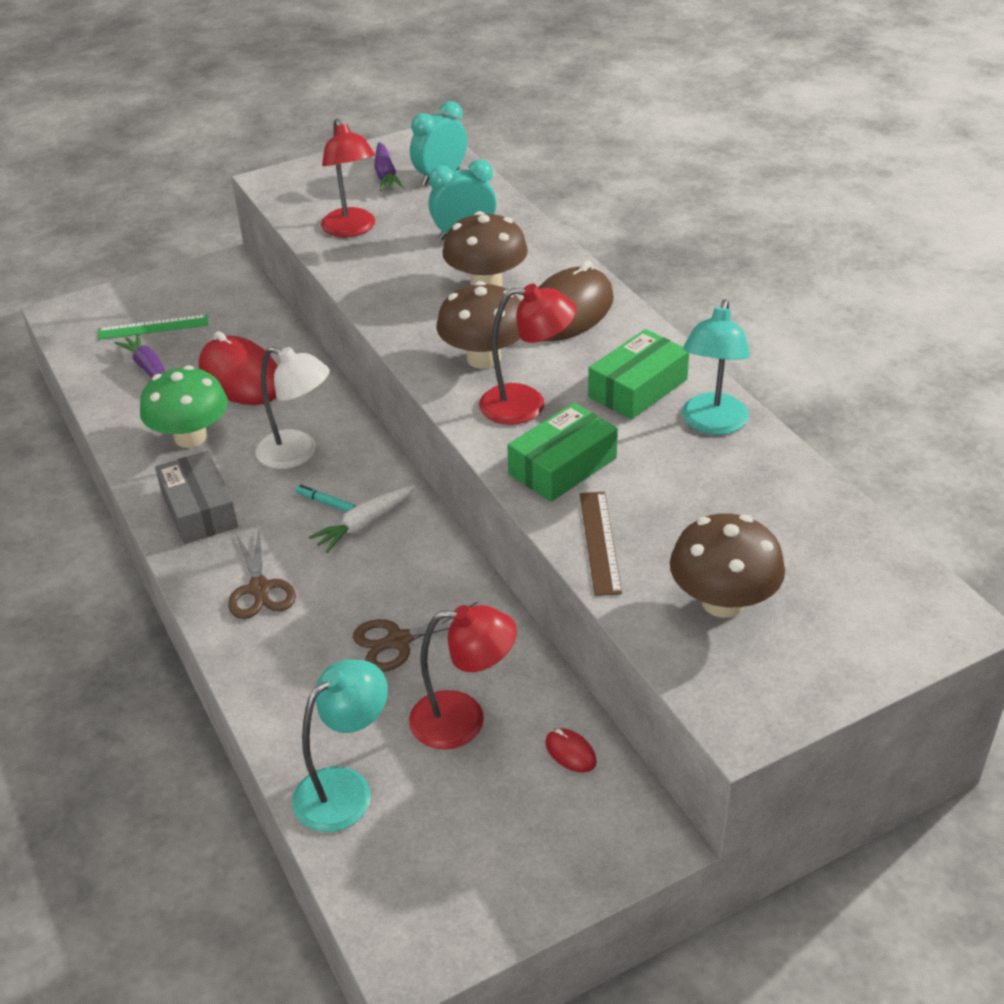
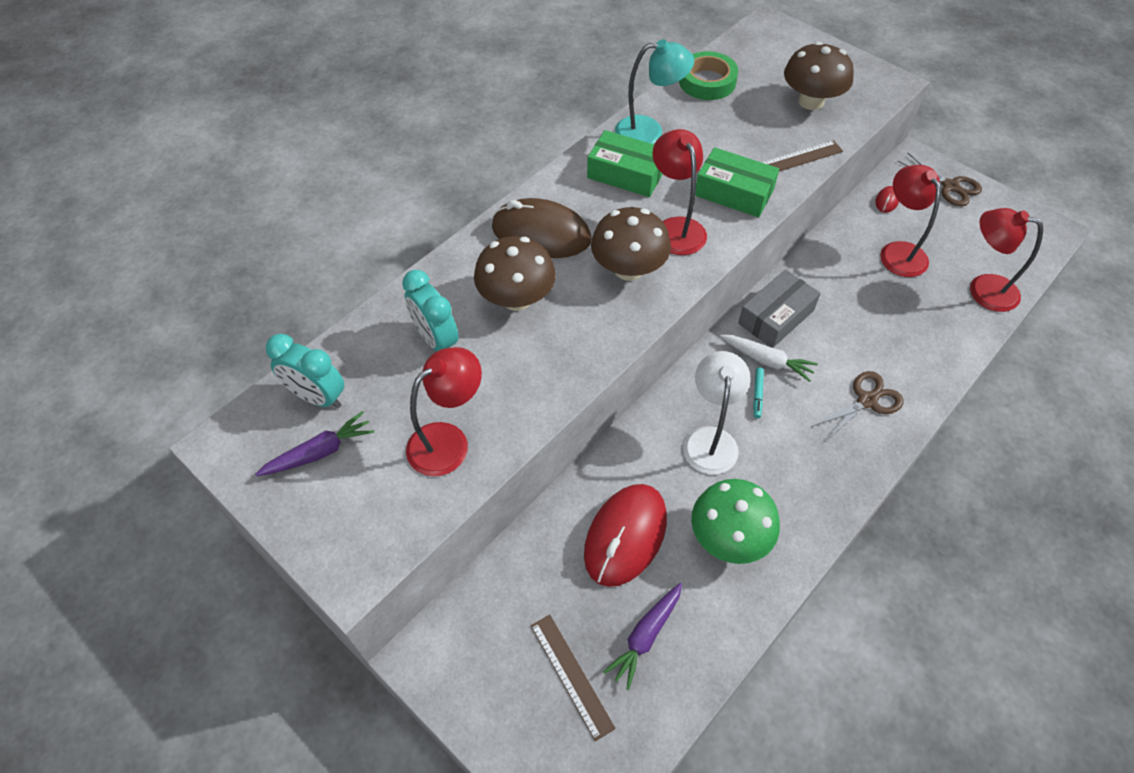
camera: 110 degrees left, 15 degrees up
green ruler [98,314,208,340] -> brown ruler [531,615,616,741]
grey box [155,451,238,544] -> grey box moved to [738,269,821,348]
turquoise lamp [292,660,388,832] -> red lamp [970,208,1043,312]
brown scissors [353,602,477,672] -> brown scissors moved to [897,152,982,206]
none -> green tape [679,51,738,100]

